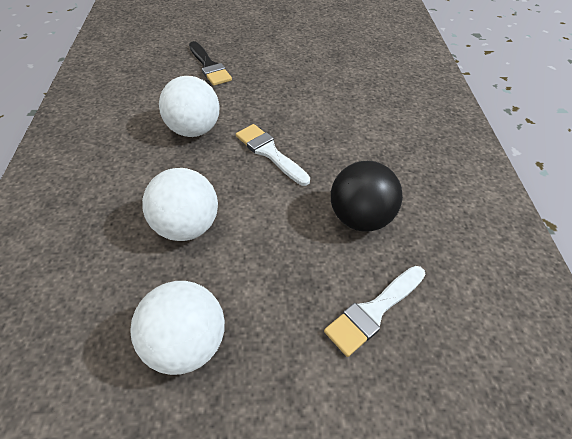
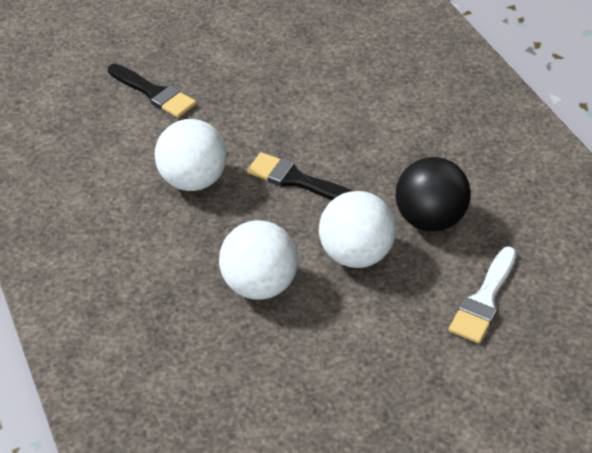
camera: 20 degrees left, 5 degrees down
white ball [130,281,225,375] -> white ball moved to [319,191,396,268]
white brush [236,124,310,186] -> black brush [247,152,353,200]

